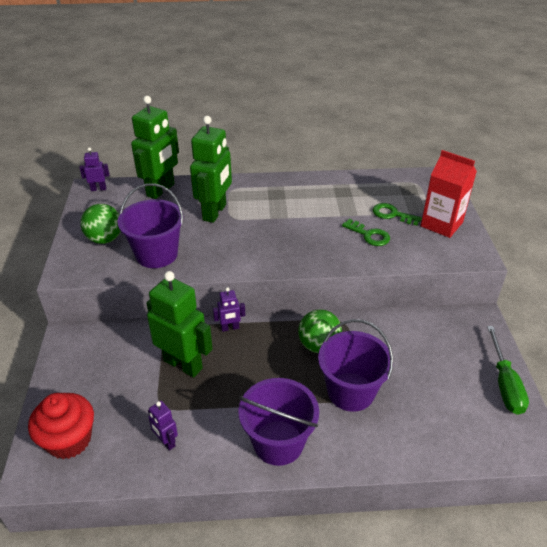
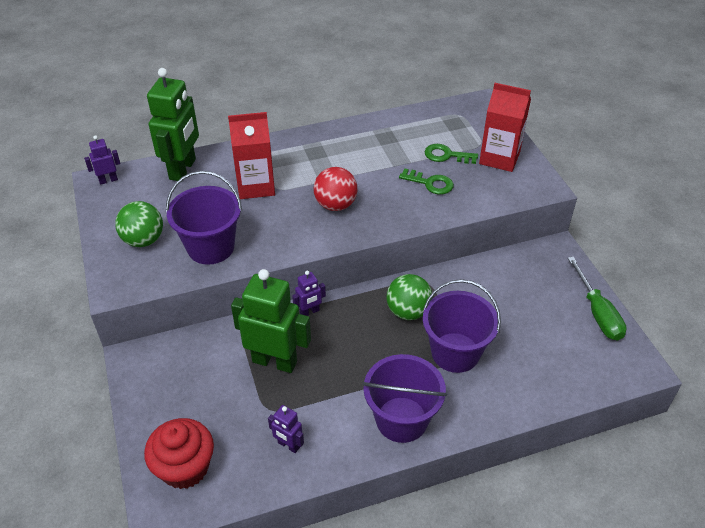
camera: 15 degrees left, 5 degrees up
green robot [190,116,232,223] -> red carton [228,112,275,199]
none -> red ball [314,167,357,211]

